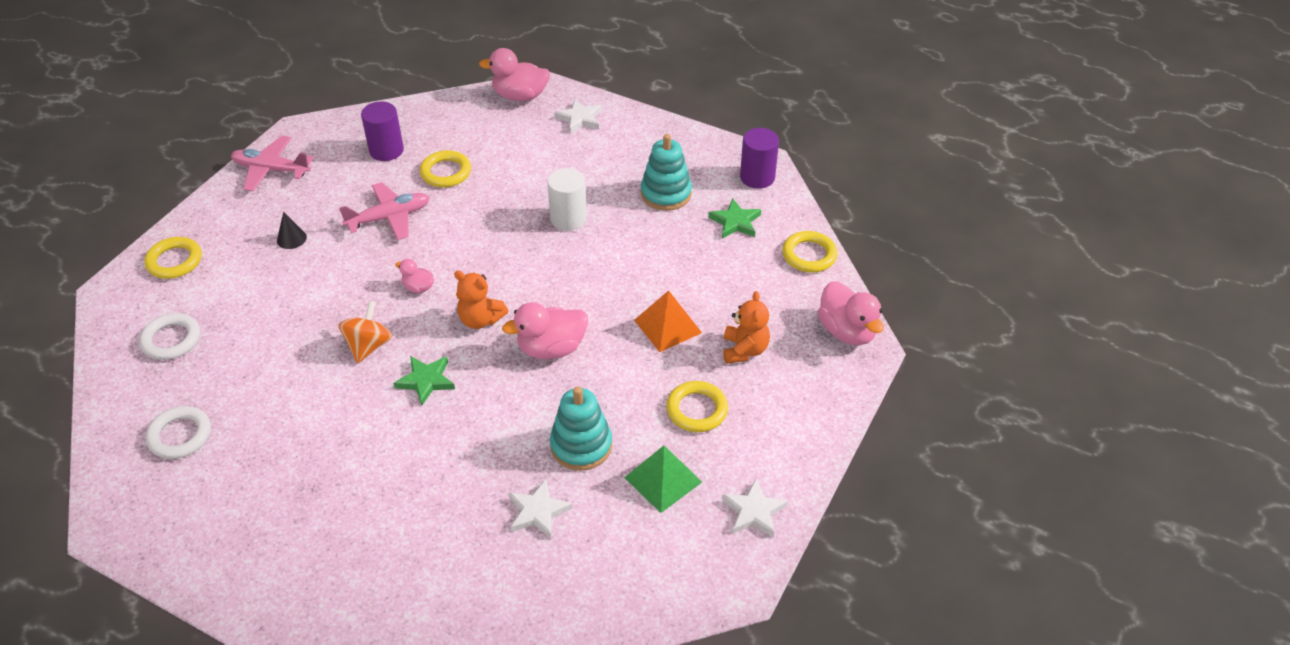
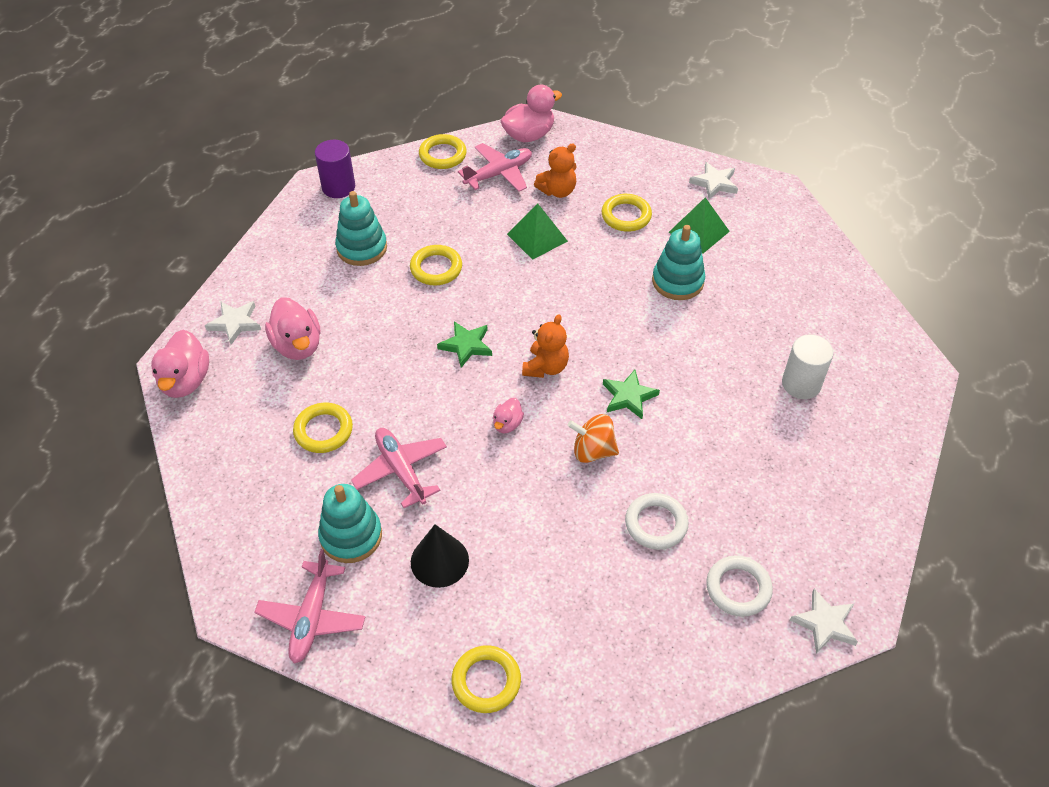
camera: 95 degrees left, 5 degrees up
white ring [139,313,200,360] -> white ring moved to [625,493,689,550]
black cone [277,212,307,249] -> black cone [411,524,469,588], size x1.67
purple cylinder [361,101,404,161] -> none
pink duck [502,302,588,359] -> pink duck moved to [265,297,321,360]
white star [509,479,573,539] -> white star moved to [790,589,858,654]
white cylinder [547,168,587,231] -> white cylinder moved to [782,334,834,399]
orange pyramid [634,290,702,352] -> green pyramid [507,204,568,260]
green star [708,198,761,238] -> green star moved to [437,321,492,368]
orange teddy bear [723,291,770,364] -> orange teddy bear turned 150 degrees clockwise [534,143,577,198]
none -> turquoise stacking toy [318,484,382,563]
none -> yellow ring [410,245,462,285]
none -> pink plane [458,143,532,192]

